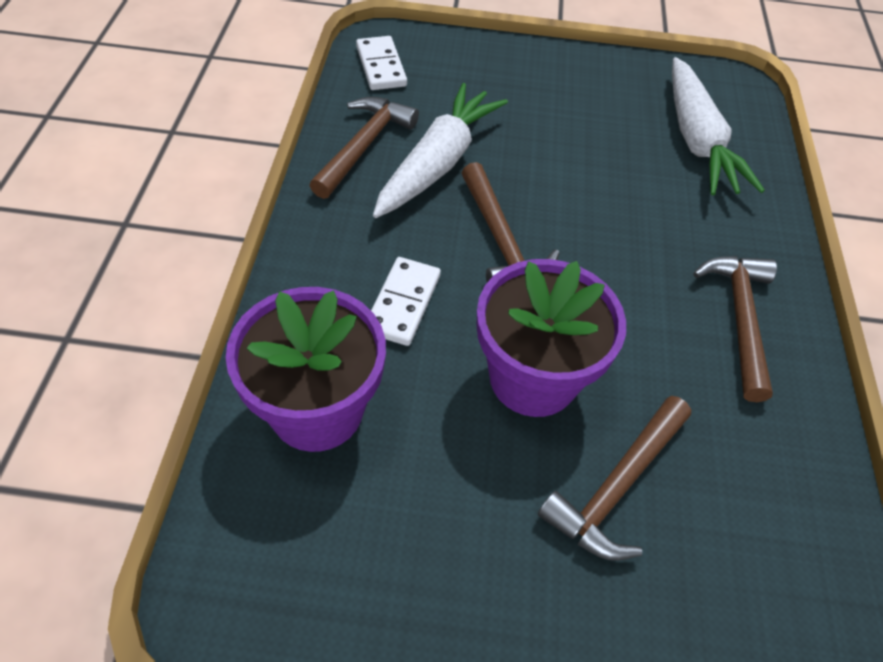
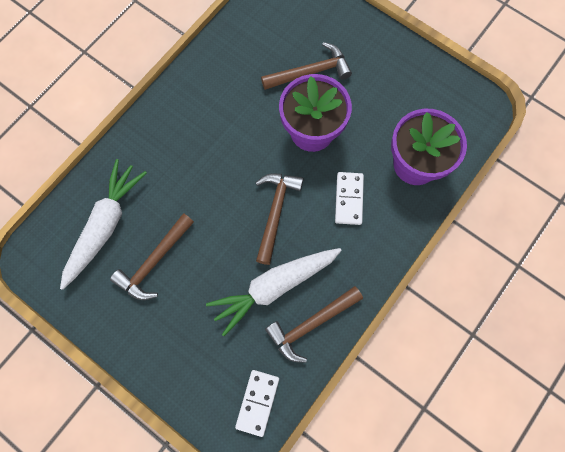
camera: 145 degrees left, 20 degrees up
white domino [371,257,441,346] -> white domino turned 45 degrees counterclockwise [335,172,364,225]
brown hammer [693,256,777,402] -> brown hammer moved to [110,213,194,300]

